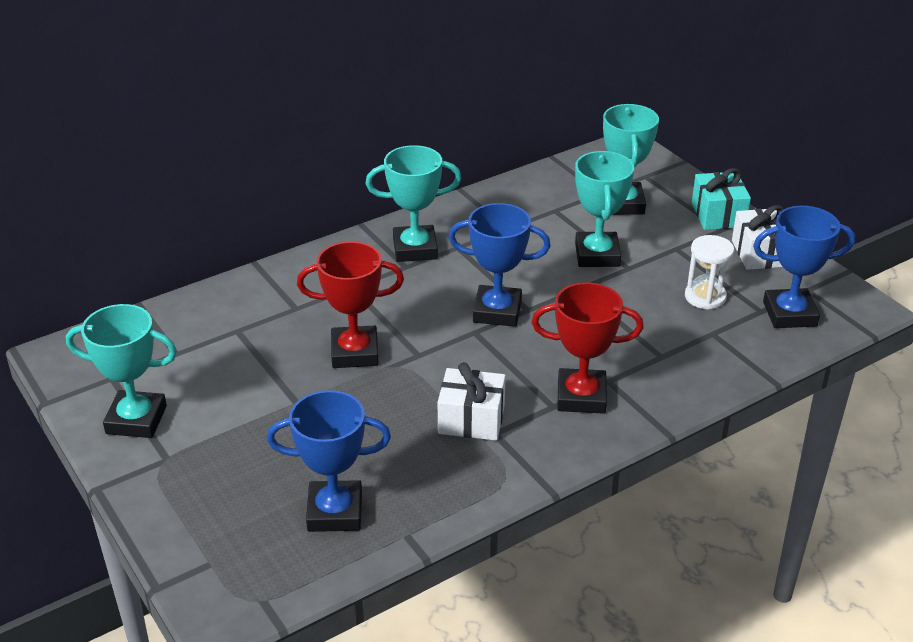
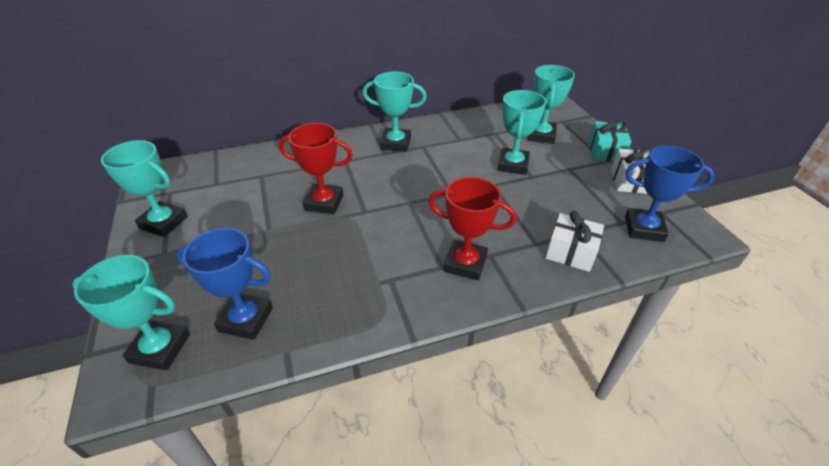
camera: 15 degrees right, 5 degrees up
white gift [438,362,506,441] -> white gift moved to [546,211,604,272]
blue trophy [448,203,551,327] -> none
white hourglass [685,235,734,310] -> none
none -> turquoise trophy [72,255,190,370]

